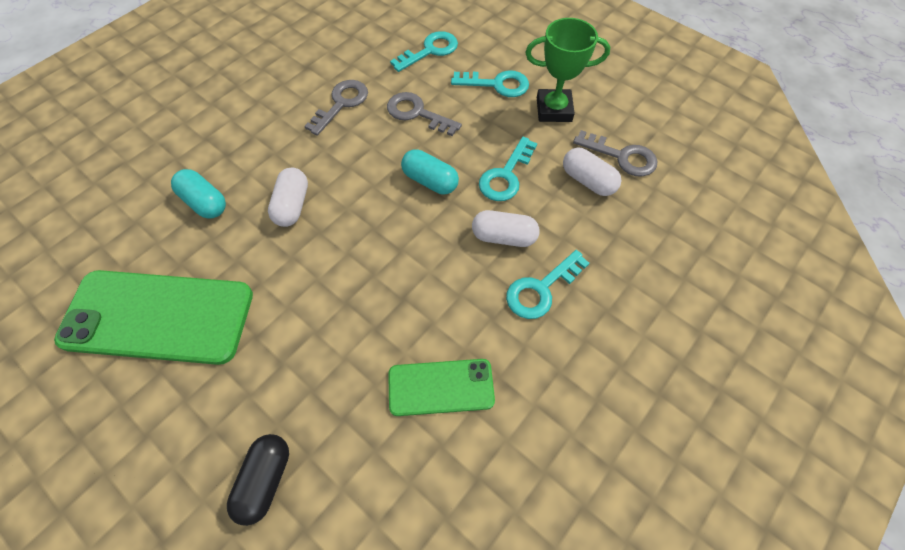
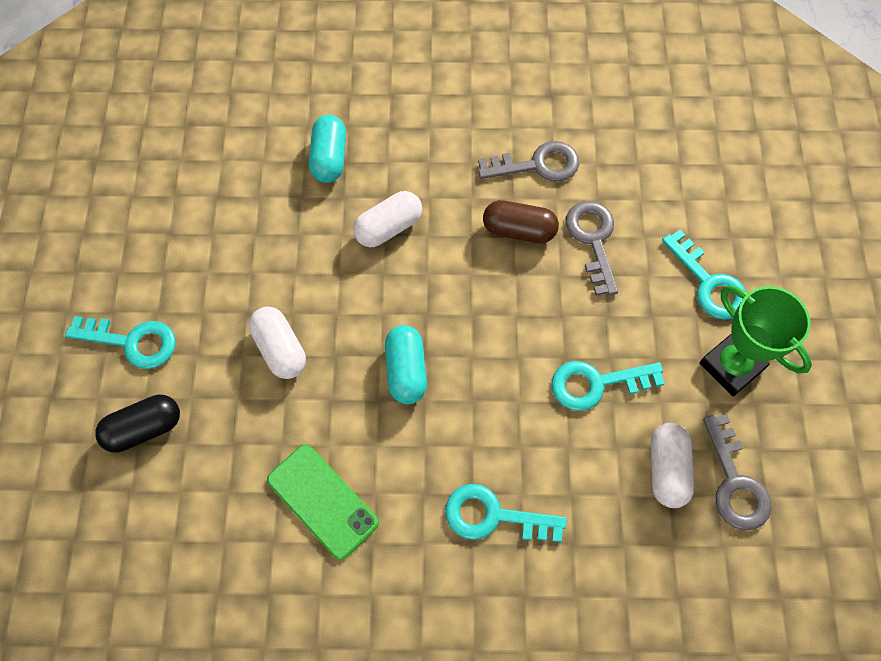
camera: 50 degrees right, 5 degrees up
green phone [54,270,253,365] -> none
turquoise key [390,31,458,72] -> turquoise key moved to [65,316,176,369]
turquoise capsule [401,149,459,194] -> turquoise capsule moved to [385,325,427,404]
white capsule [472,210,540,247] -> white capsule moved to [249,307,306,379]
none -> brown capsule [483,200,559,243]

